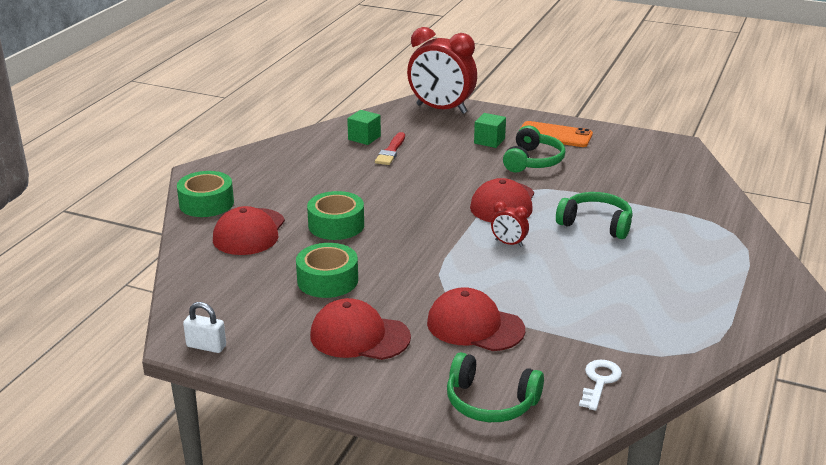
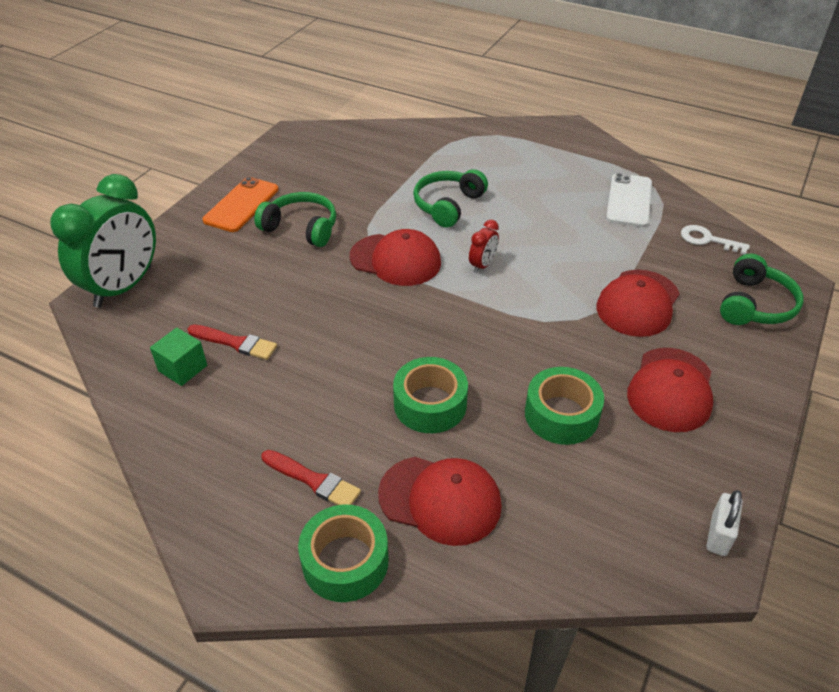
camera: 85 degrees left, 15 degrees up
red clock [407,27,477,114] -> green clock [50,174,156,308]
green cube [474,113,506,148] -> none
none -> red brush [261,450,361,505]
none -> white phone [606,173,652,227]

